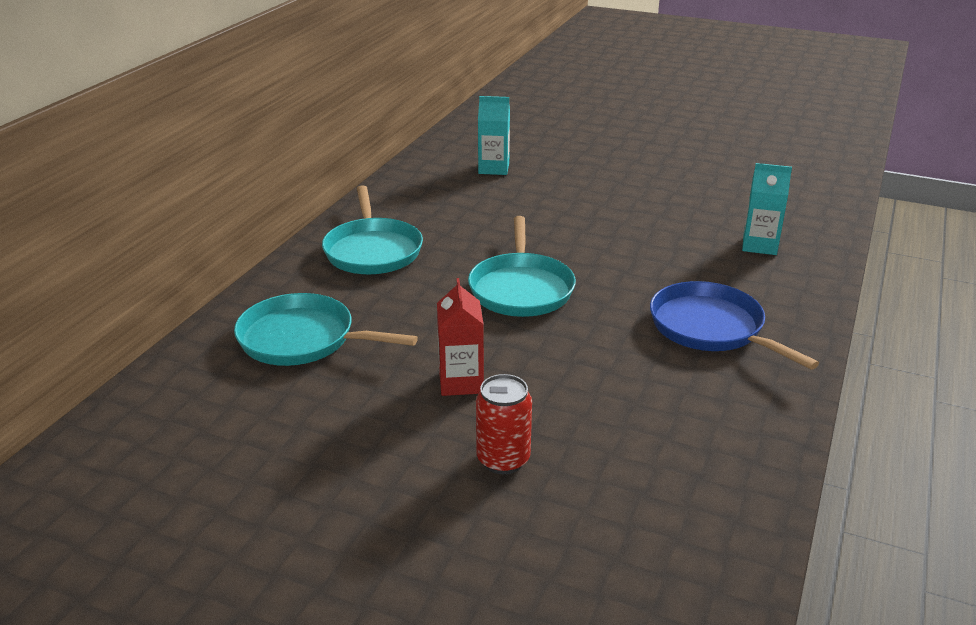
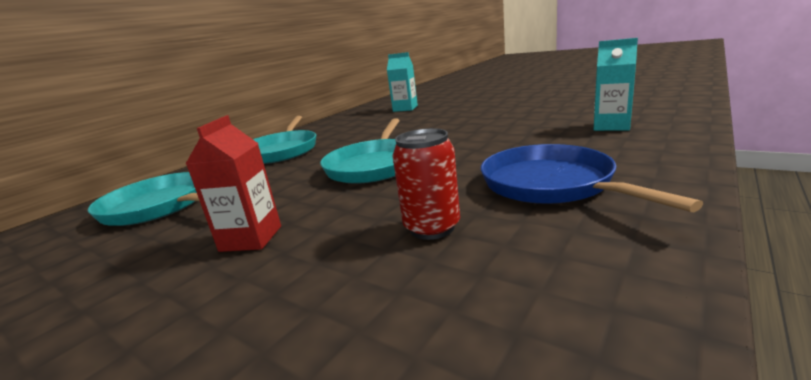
camera: 15 degrees right, 10 degrees down
red can [476,374,532,474] -> red can moved to [393,128,460,240]

